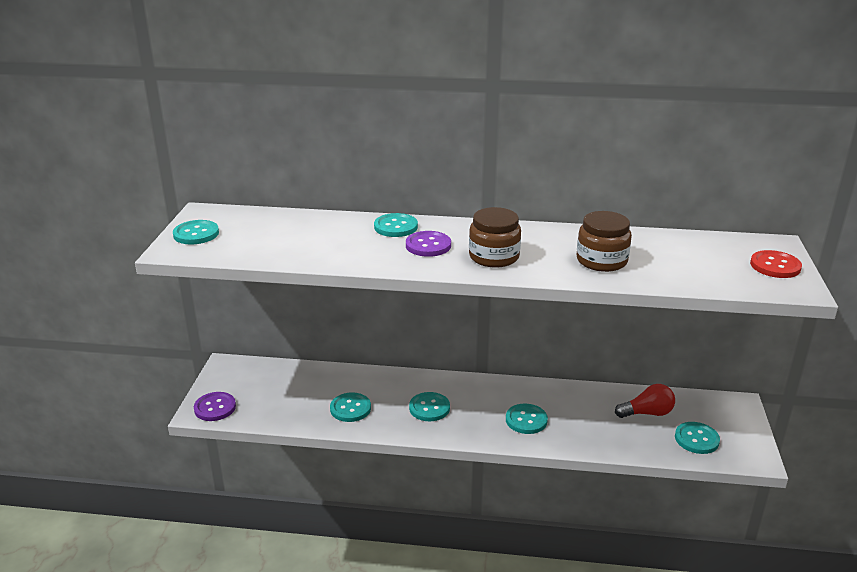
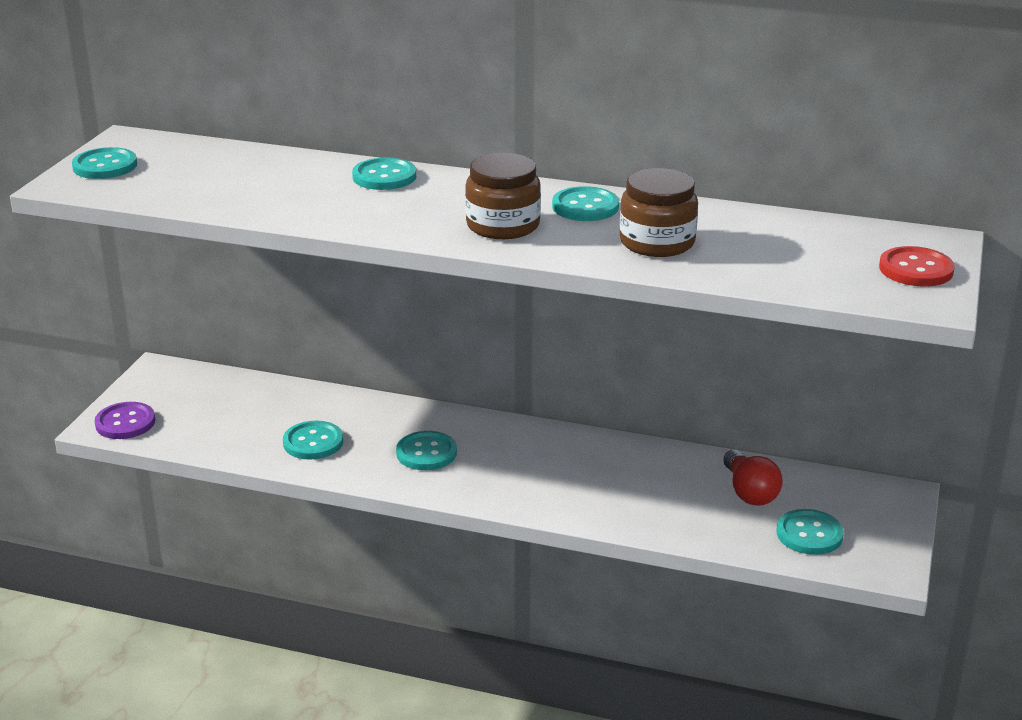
camera: 10 degrees right, 0 degrees up
purple button [406,231,451,257] -> none
turquoise button [506,404,548,434] -> turquoise button moved to [552,186,619,221]
red light bulb [615,384,675,418] -> red light bulb turned 75 degrees clockwise [723,450,783,506]

